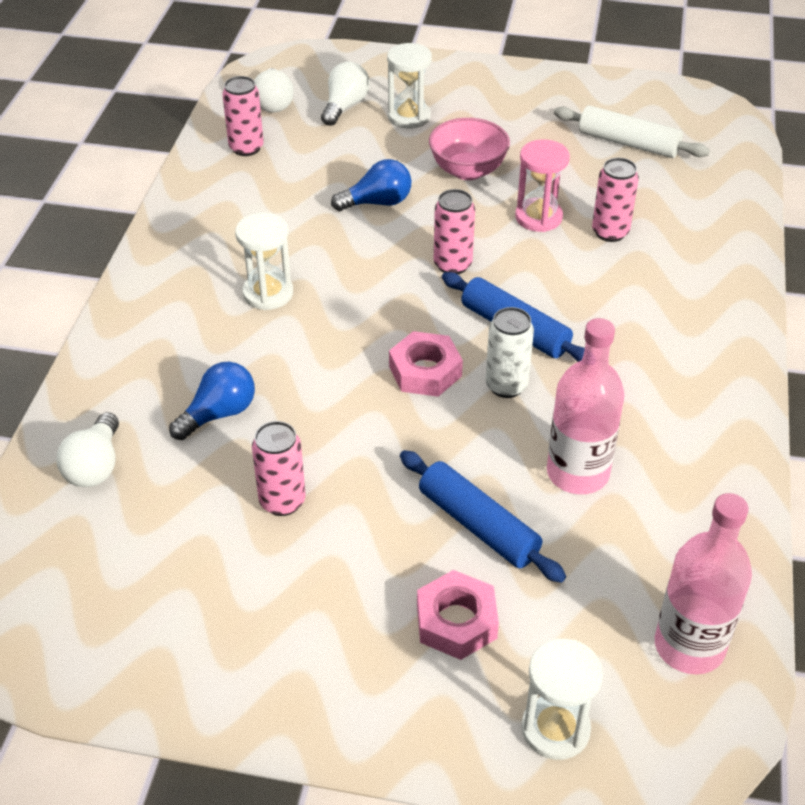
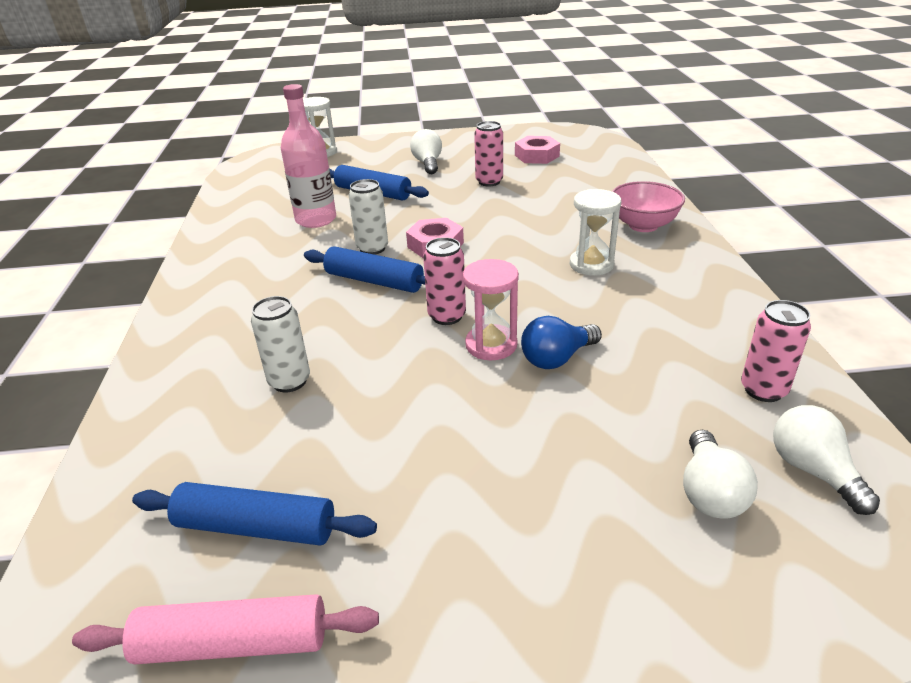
camera: 165 degrees right, 10 degrees down
white light bulb [56,412,119,487] -> white light bulb moved to [410,129,442,174]
blue light bulb [169,362,255,440] -> none
white hourglass [387,43,432,129] -> none
pink nut [417,570,499,660] -> pink nut moved to [515,136,560,164]
pink bowl [429,118,510,180] -> pink bowl moved to [612,181,685,232]
pink hourglass [515,139,570,232] -> pink hourglass moved to [463,259,519,360]
white rolling pin [554,105,710,158] -> blue rolling pin [132,482,377,545]
pink can [592,158,639,242] -> white can [251,296,310,392]
pink bottle [655,493,752,674] -> none
none -> pink rolling pin [72,594,379,664]

